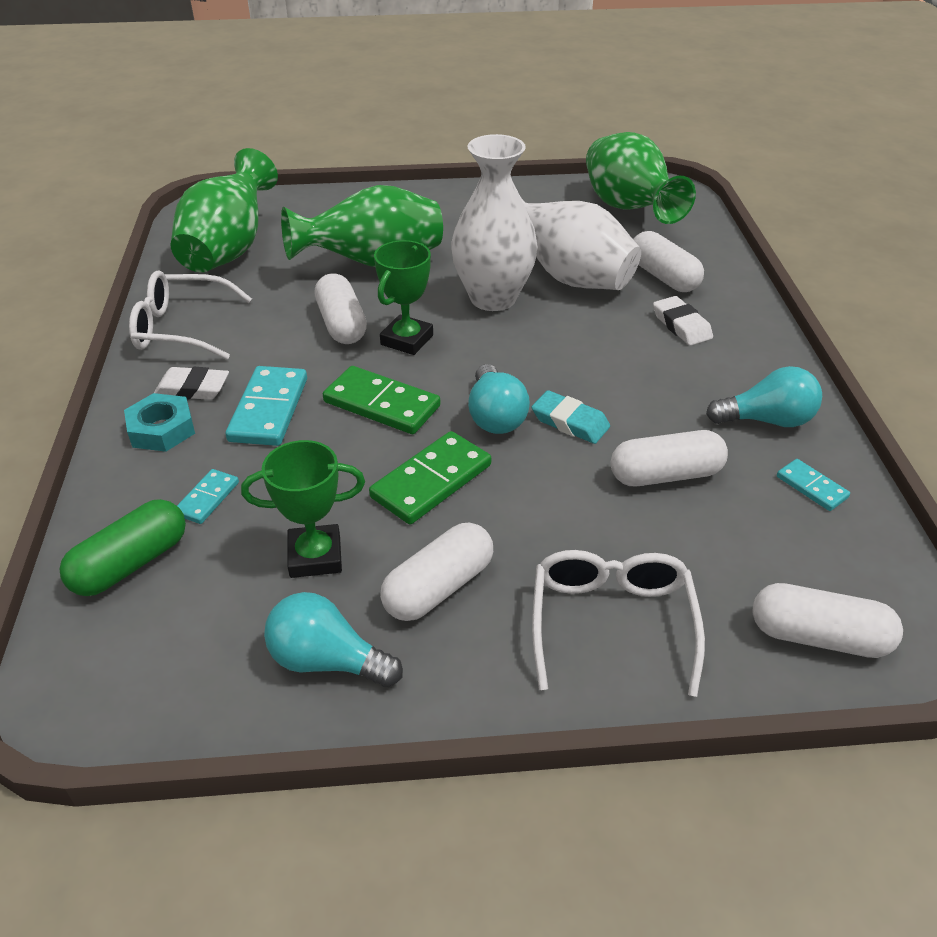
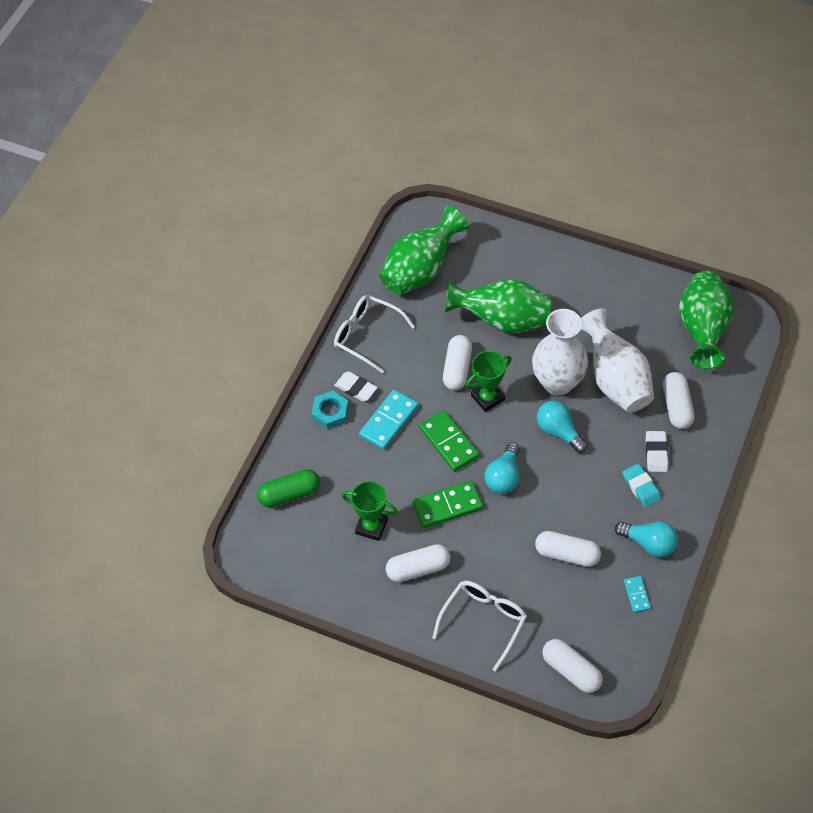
camera: 30 degrees right, 15 degrees up
turquoise domino [177,469,239,524] -> none
turquoise light bulb [264,592,403,687] -> turquoise light bulb moved to [537,400,588,453]
turquoise eraser [532,390,610,444] -> turquoise eraser moved to [623,463,661,508]

